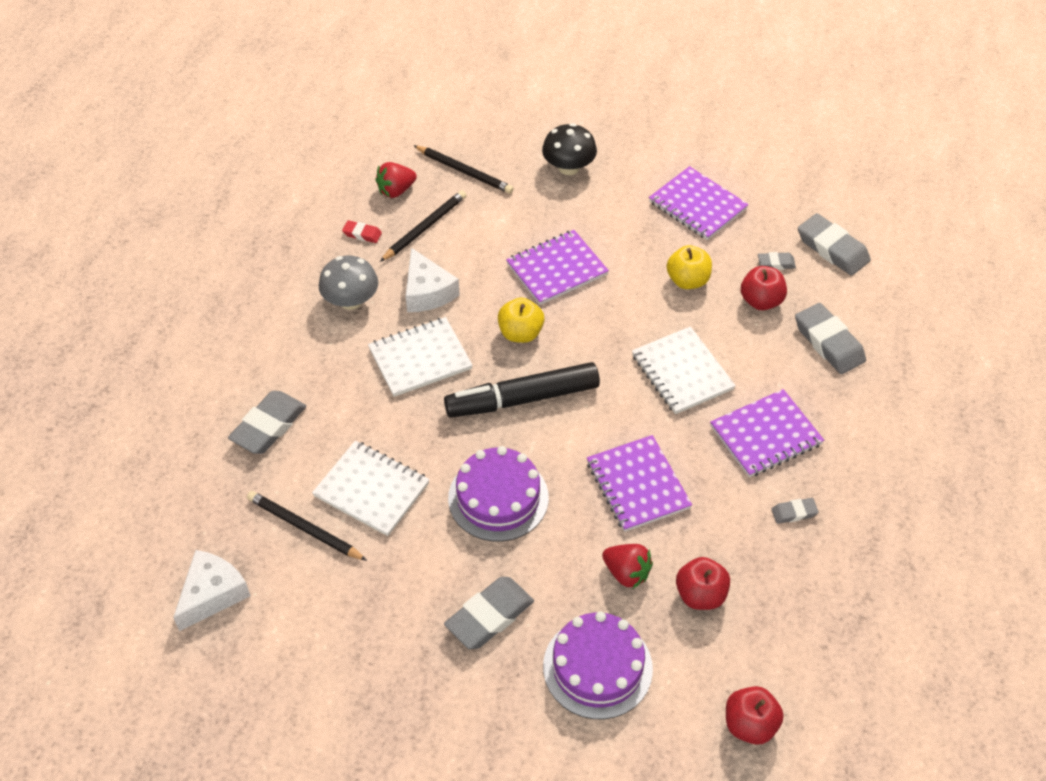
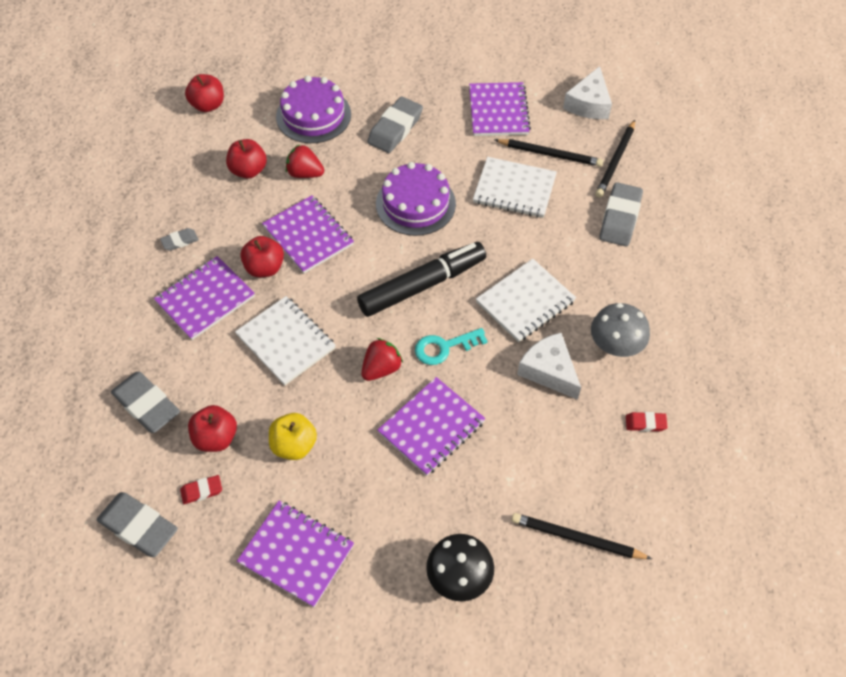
camera: 165 degrees right, 5 degrees up
red strawberry [376,162,417,198] -> red strawberry moved to [361,338,403,381]
black pencil [380,190,466,262] -> black pencil moved to [595,120,635,197]
yellow apple [498,297,544,343] -> turquoise key [415,328,488,365]
grey eraser [758,252,796,270] -> red eraser [180,475,222,504]
none -> red apple [240,236,284,277]
none -> purple notebook [469,82,531,136]

